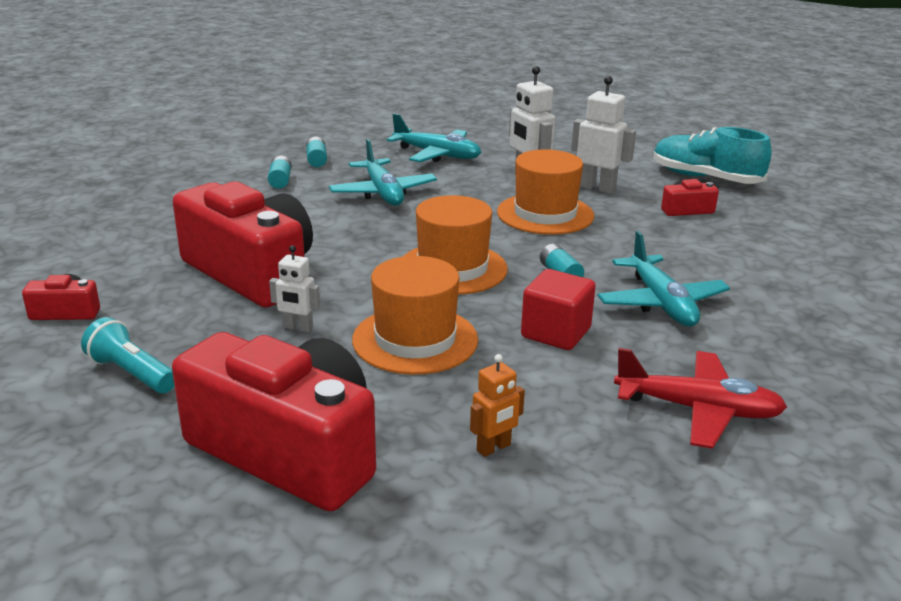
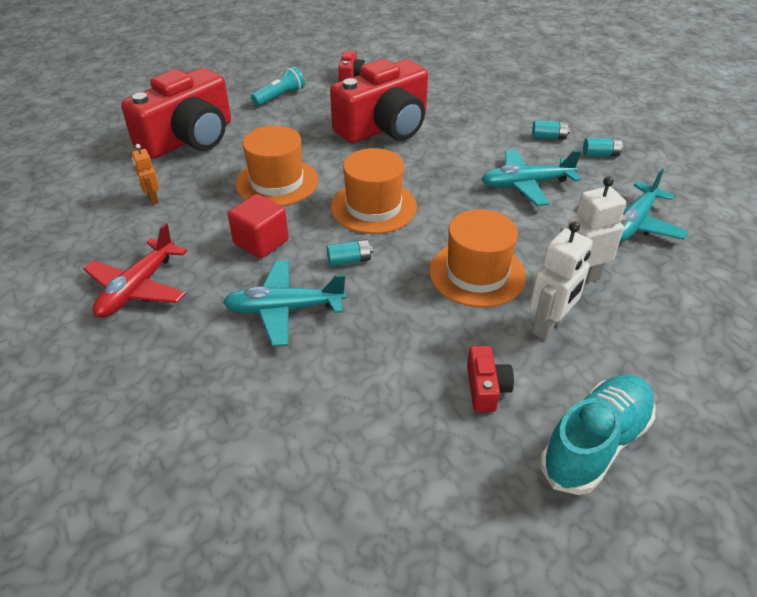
camera: 100 degrees right, 15 degrees up
white robot [269,245,320,332] -> none

